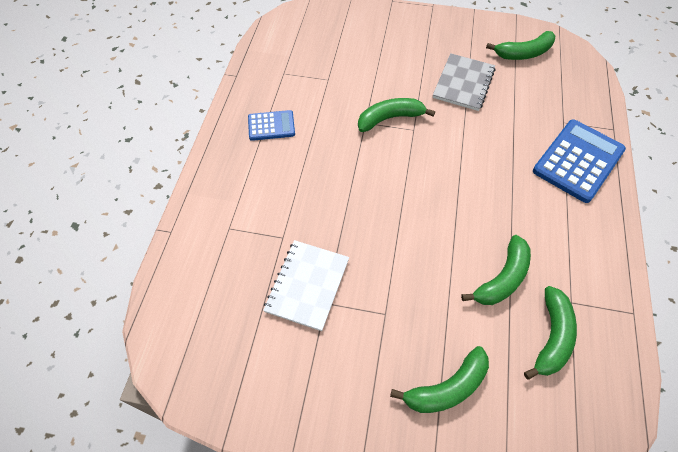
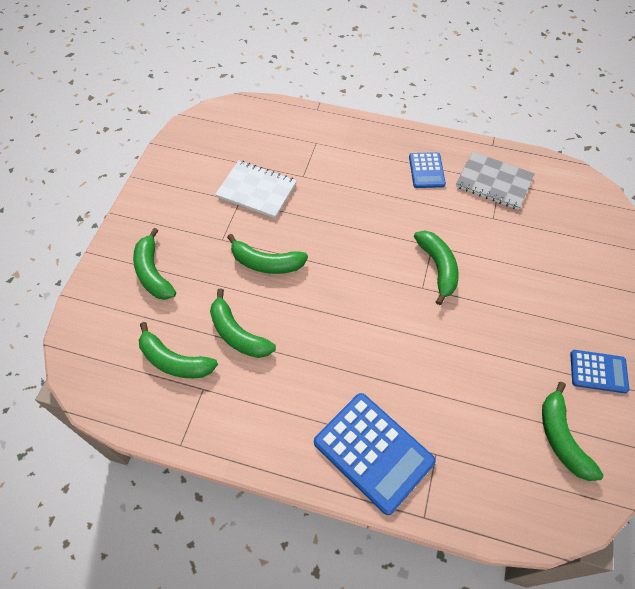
camera: 95 degrees right, 0 degrees up
grey notebook [433,53,495,111] -> grey notebook moved to [456,151,535,210]
none -> green banana [227,234,308,274]
none -> blue calculator [570,350,629,393]

